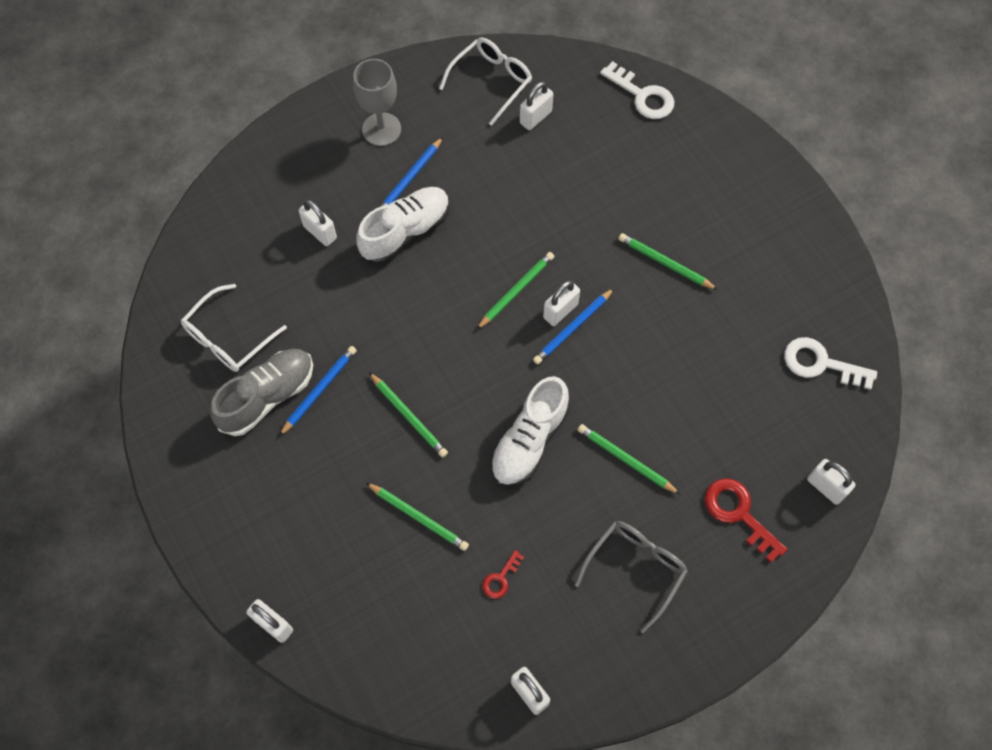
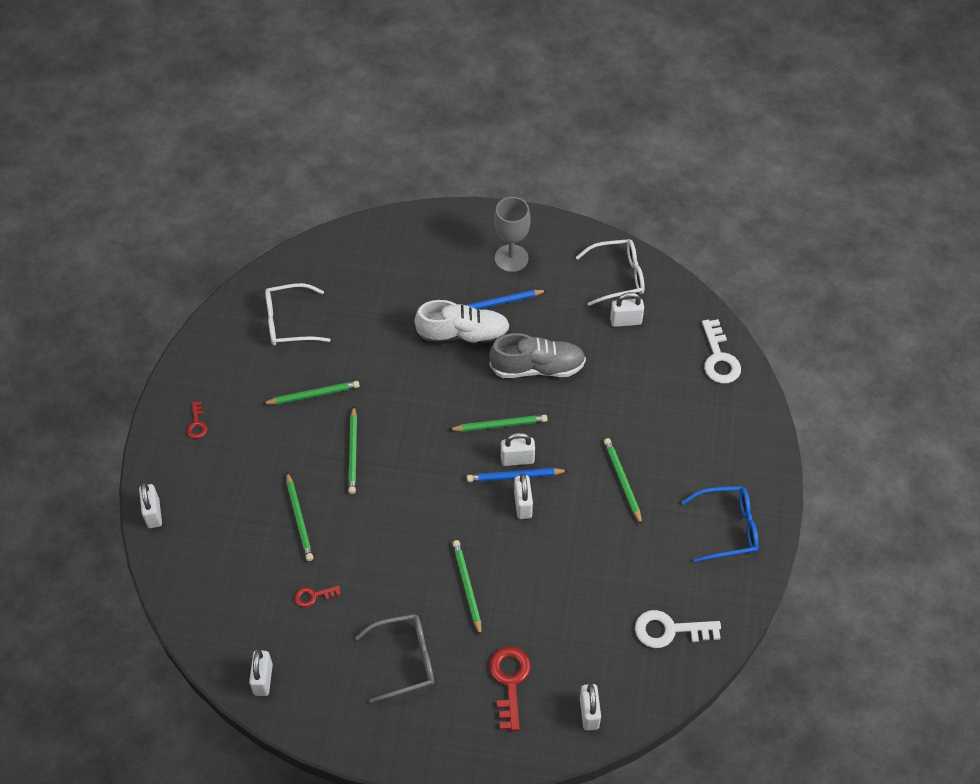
camera: 40 degrees right, 10 degrees down
grey shoe [210,349,313,436] -> grey shoe moved to [489,333,586,378]
blue pencil [279,346,357,436] -> green pencil [262,381,360,404]
white padlock [299,199,337,246] -> white padlock moved to [514,474,533,519]
white shoe [490,376,570,487] -> none
white key [784,337,877,390] -> white key turned 60 degrees counterclockwise [635,610,721,648]
none -> red key [187,402,208,439]
none -> blue glasses [682,486,759,562]

